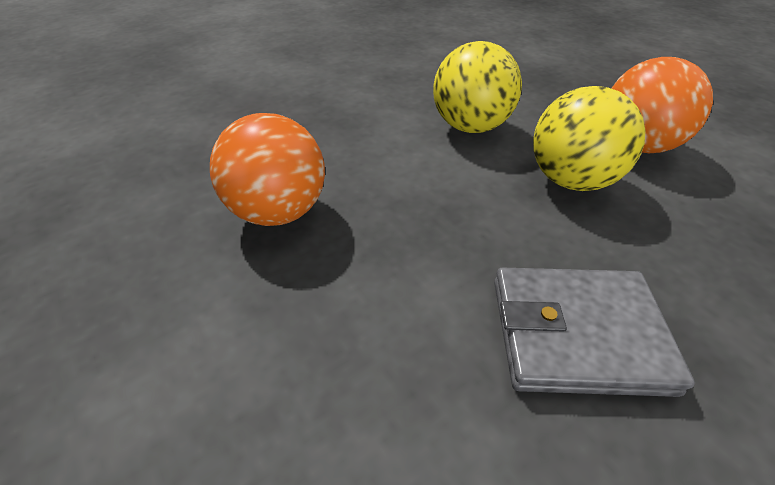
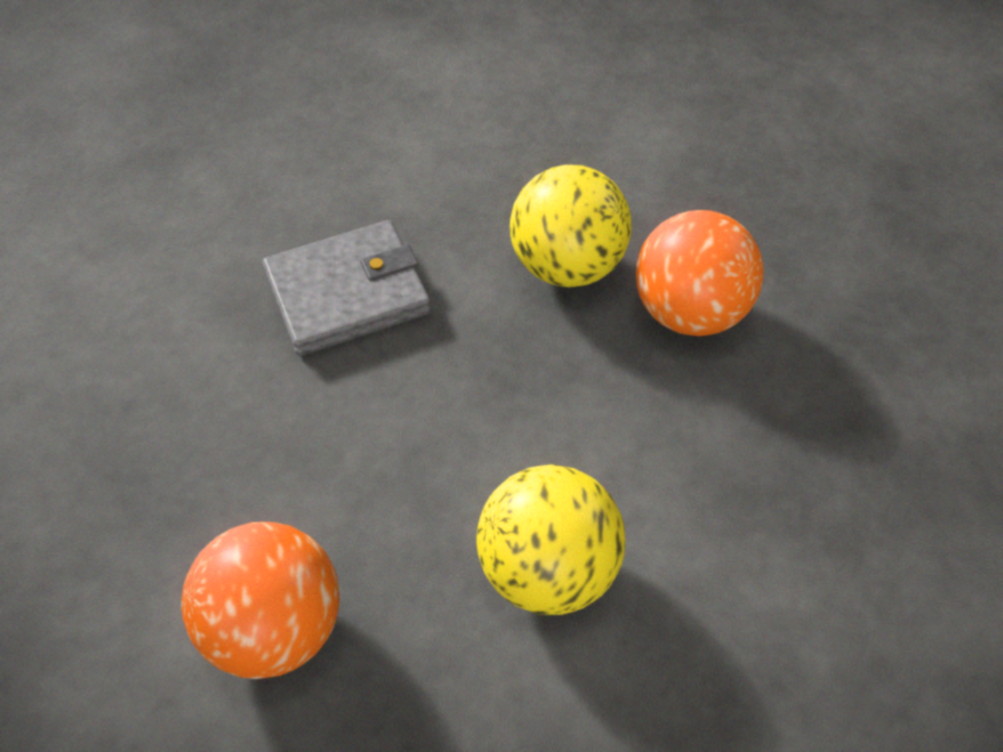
camera: 155 degrees right, 10 degrees up
yellow ball [533,86,645,191] -> yellow ball moved to [510,165,632,287]

